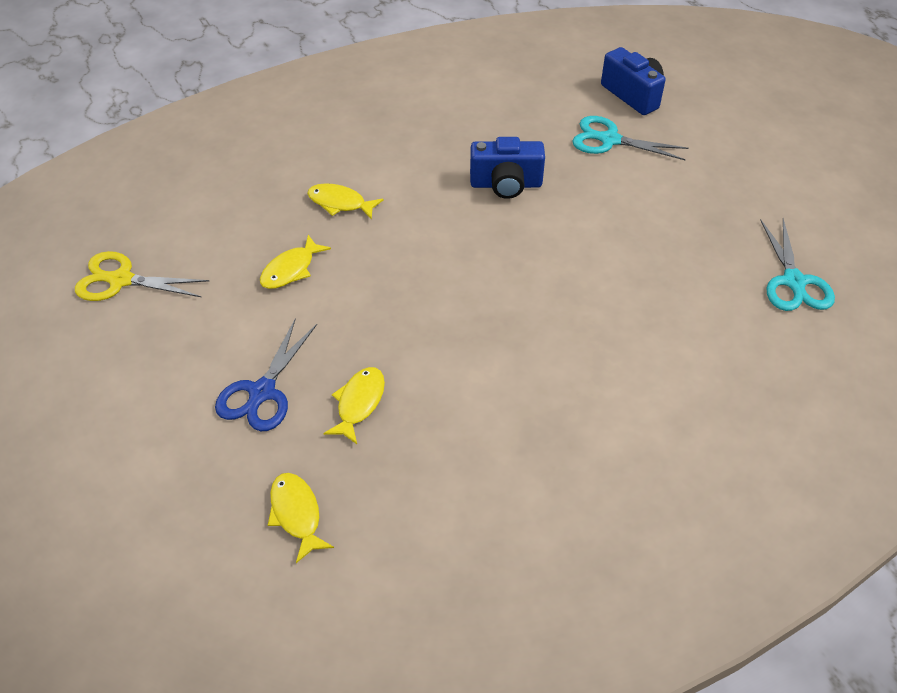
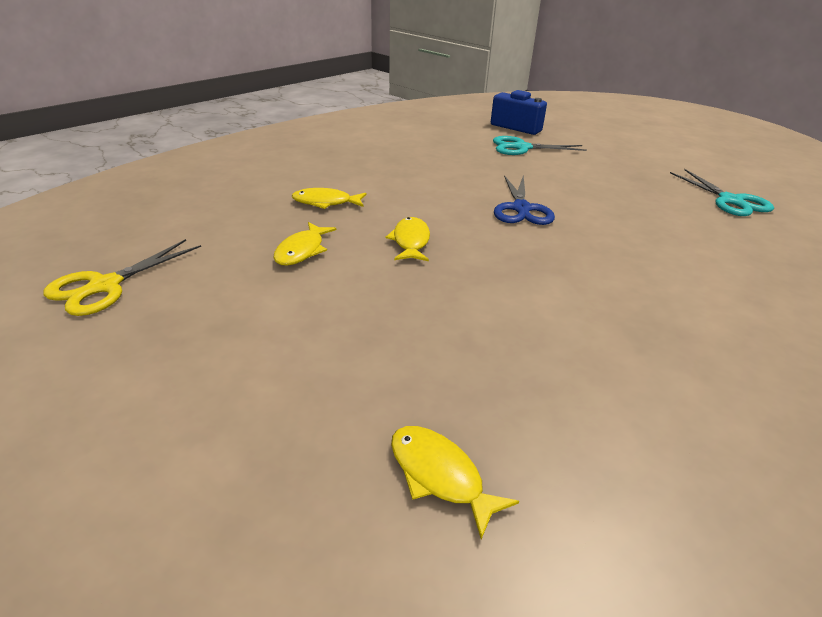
camera: 20 degrees left, 15 degrees down
yellow scissors [75,251,209,301] -> yellow scissors turned 45 degrees counterclockwise [43,239,201,316]
blue scissors [215,318,317,431] -> blue scissors moved to [494,175,555,225]
yellow fish [323,367,385,444] -> yellow fish moved to [385,217,430,261]
blue camera [470,137,545,199] -> none

